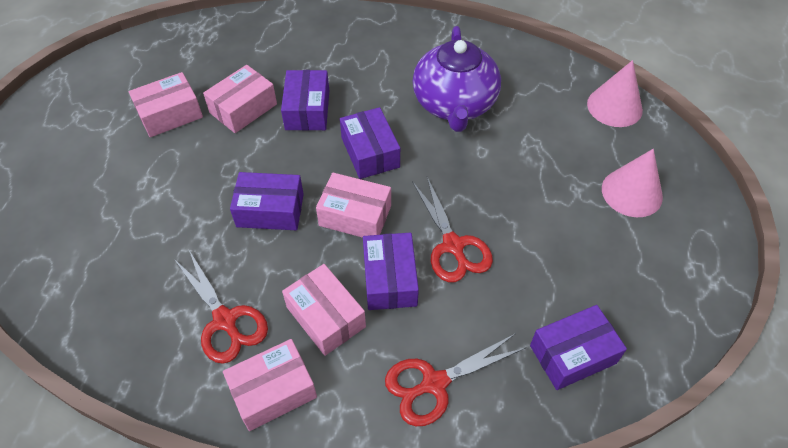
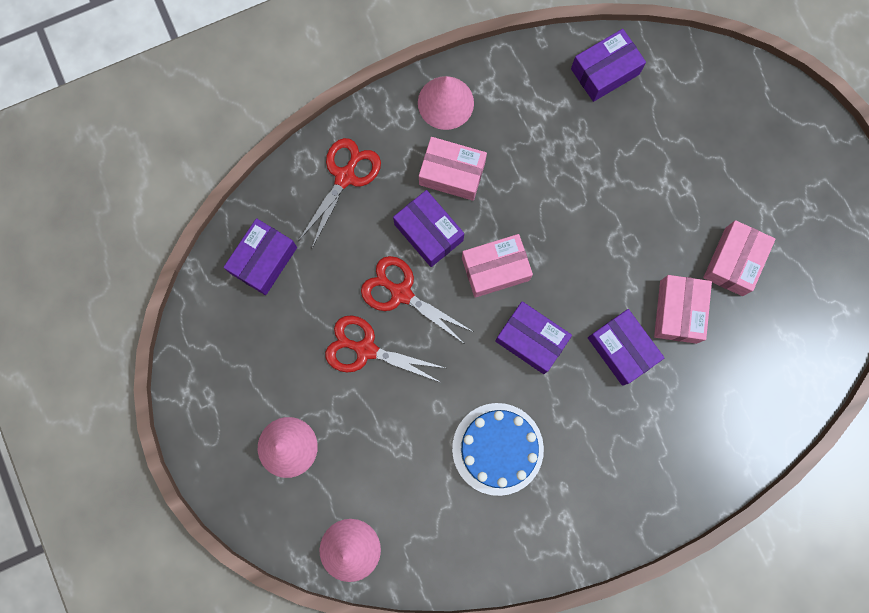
camera: 145 degrees right, 25 degrees up
red scissors [174,250,268,364] -> red scissors moved to [325,315,445,383]
pink box [223,339,317,431] -> pink cone [418,76,474,130]
purple box [230,172,304,230] -> purple box moved to [571,29,646,102]
purple teapot [413,26,501,132] -> blue cake [452,403,544,496]

